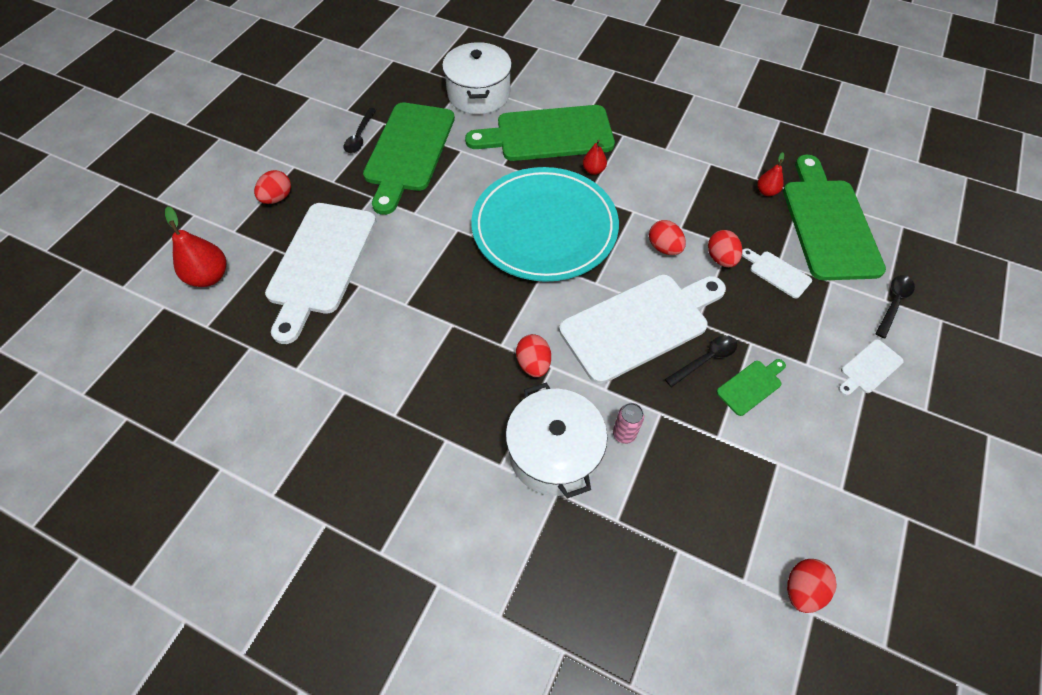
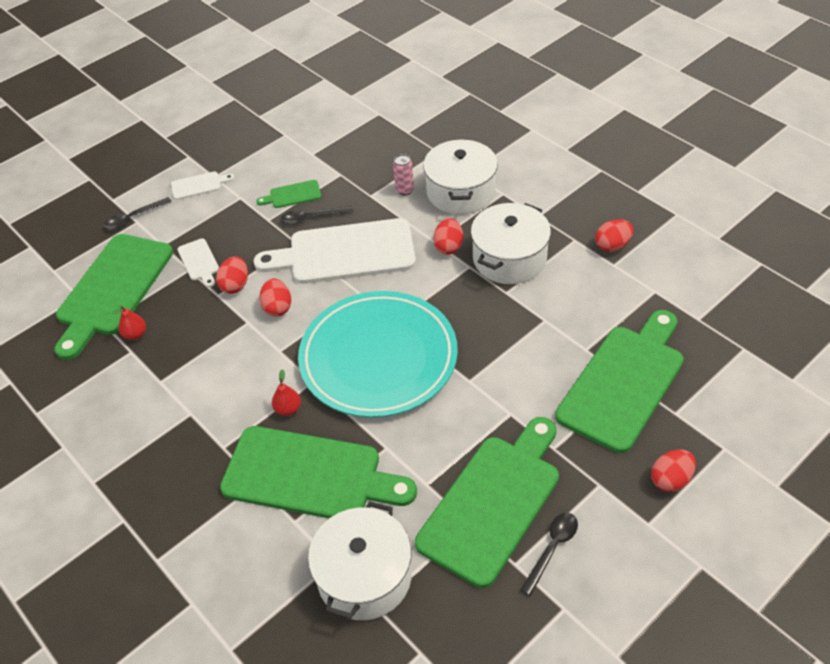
camera: 155 degrees left, 10 degrees down
red pear [165,206,226,287] -> none
white cutting board [265,203,376,344] -> green cutting board [555,310,684,453]
red egg [787,559,837,613] -> red egg moved to [595,219,633,252]
none -> white pot [471,203,551,284]

